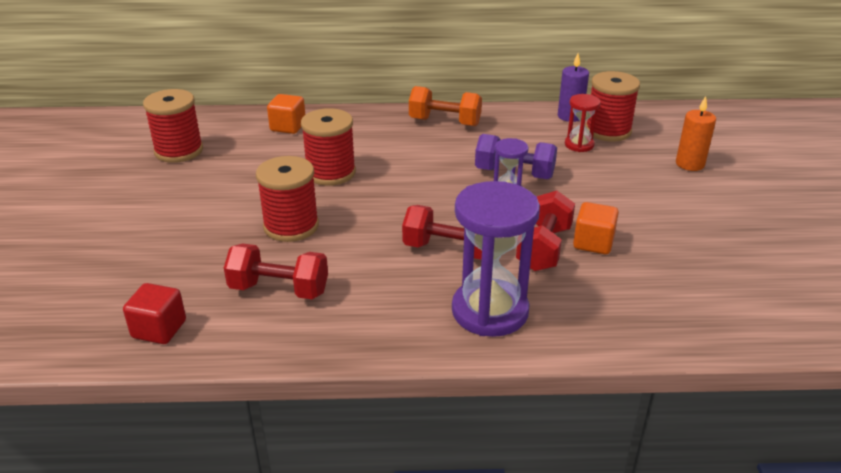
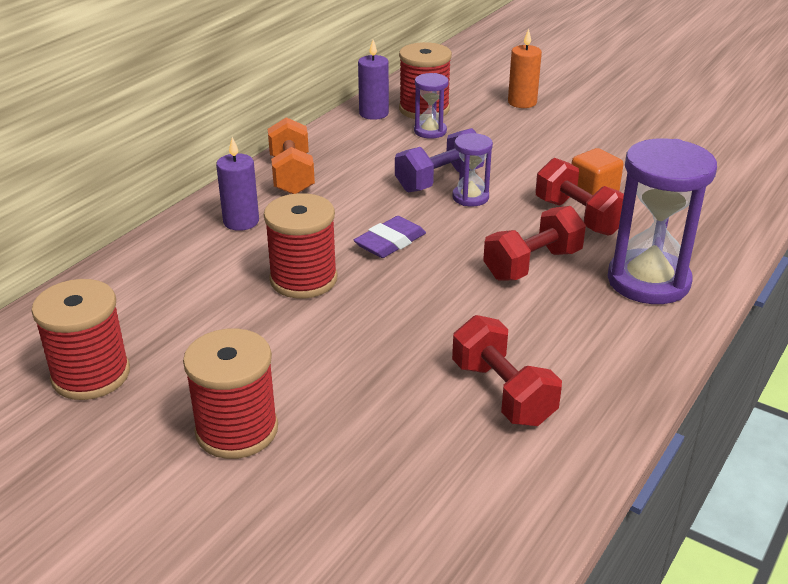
camera: 55 degrees left, 0 degrees up
red cube [123,283,186,344] -> none
red dumbbell [224,244,328,299] -> red dumbbell turned 75 degrees counterclockwise [452,315,562,426]
red spool [256,156,319,242] -> red spool moved to [183,328,278,459]
orange cube [267,94,305,134] -> none
orange dumbbell [409,86,482,126] -> orange dumbbell turned 60 degrees counterclockwise [268,117,315,194]
red hourglass [565,94,601,152] -> purple hourglass [414,73,449,139]
none -> purple candle [216,137,259,231]
none -> purple eraser [353,216,426,258]

